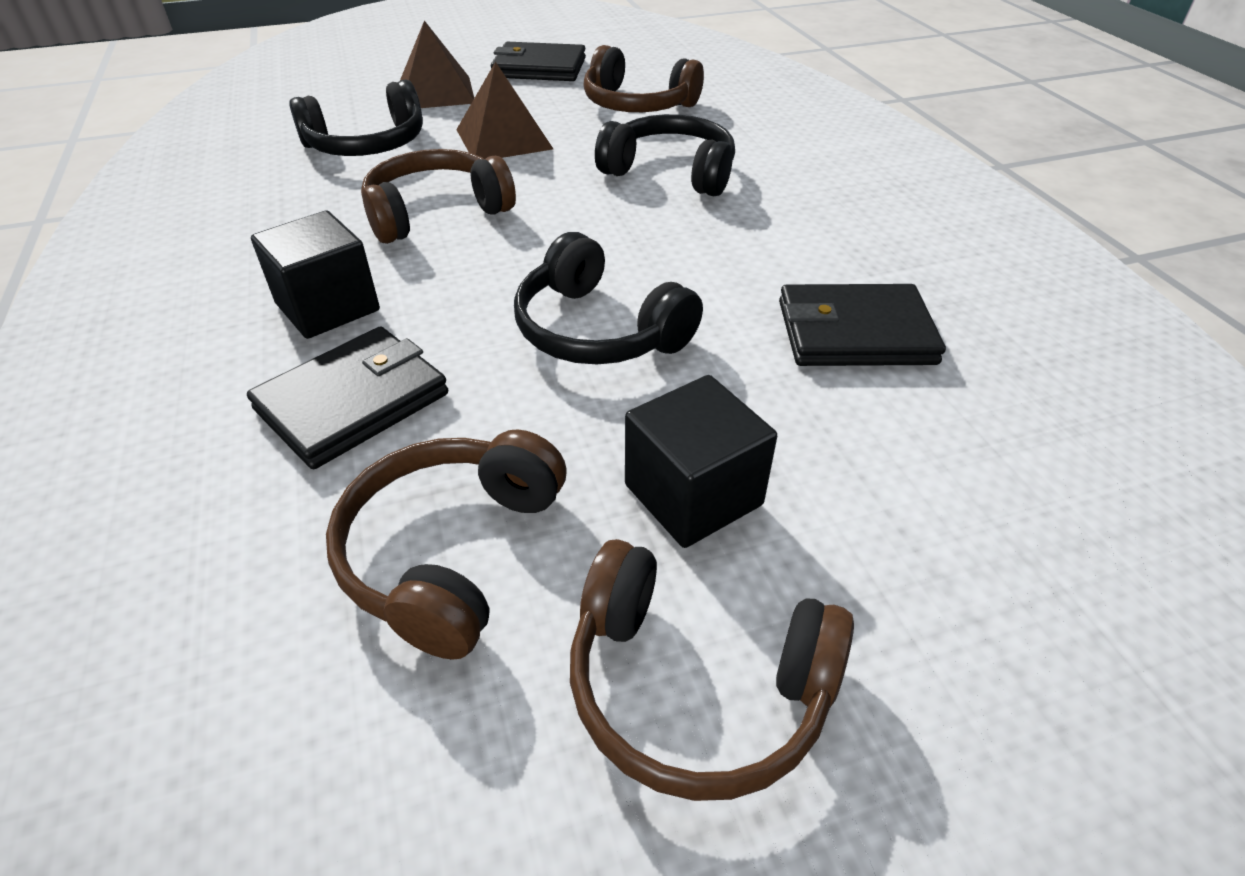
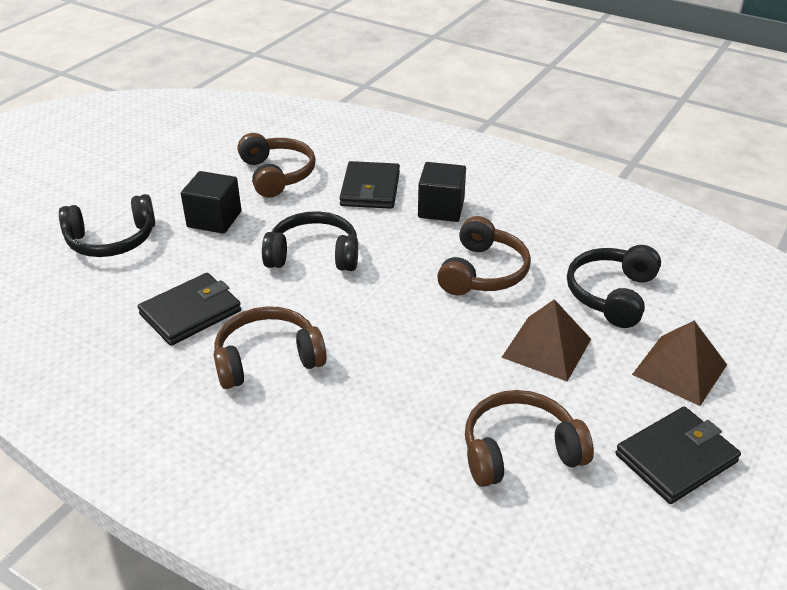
camera: 140 degrees right, 5 degrees down
brown headphones [570,539,854,801] -> brown headphones moved to [214,306,327,389]
black headphones [595,114,735,196] -> black headphones moved to [59,194,155,257]

